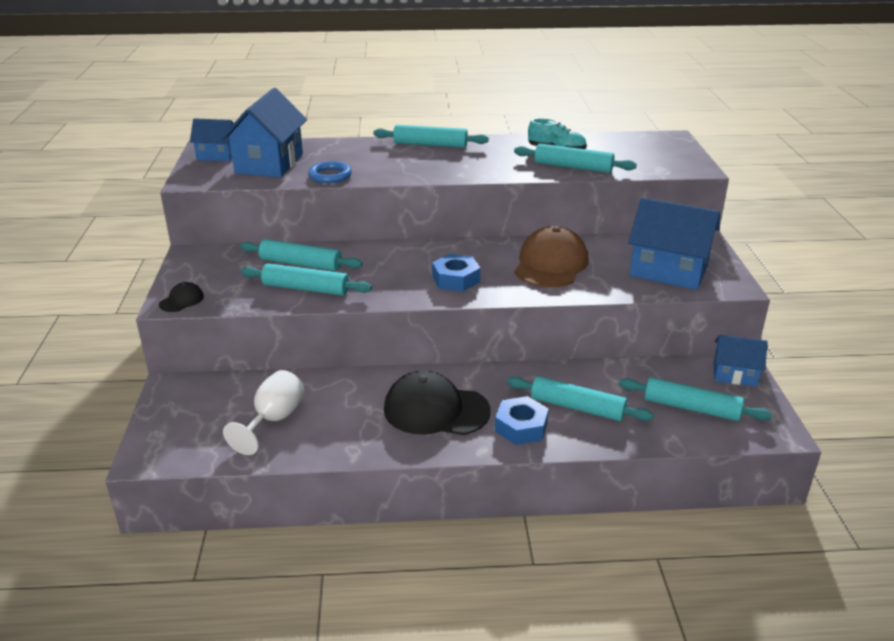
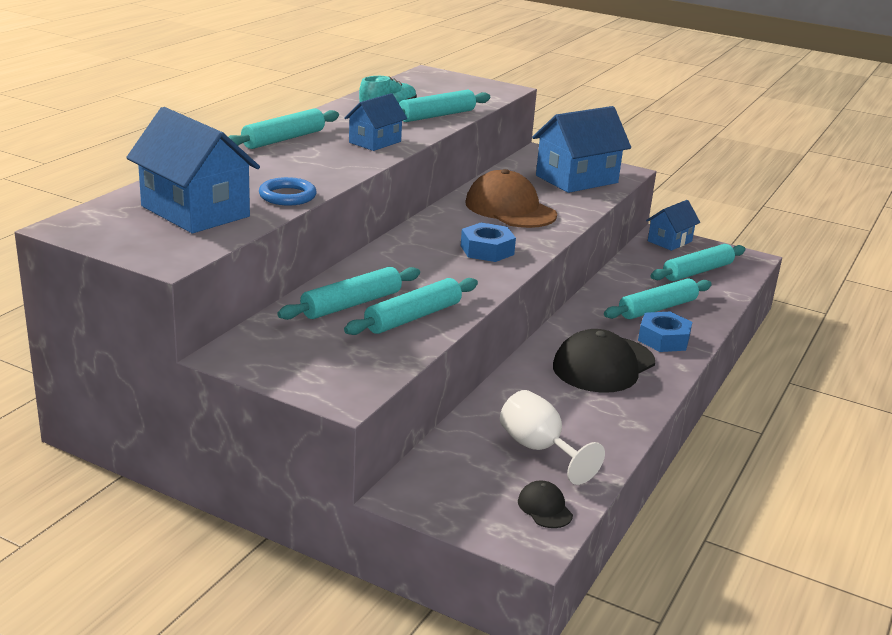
camera: 60 degrees left, 5 degrees down
black cap [159,282,204,312] -> black cap moved to [518,481,573,528]
blue house [190,118,234,162] -> blue house moved to [344,93,407,151]

